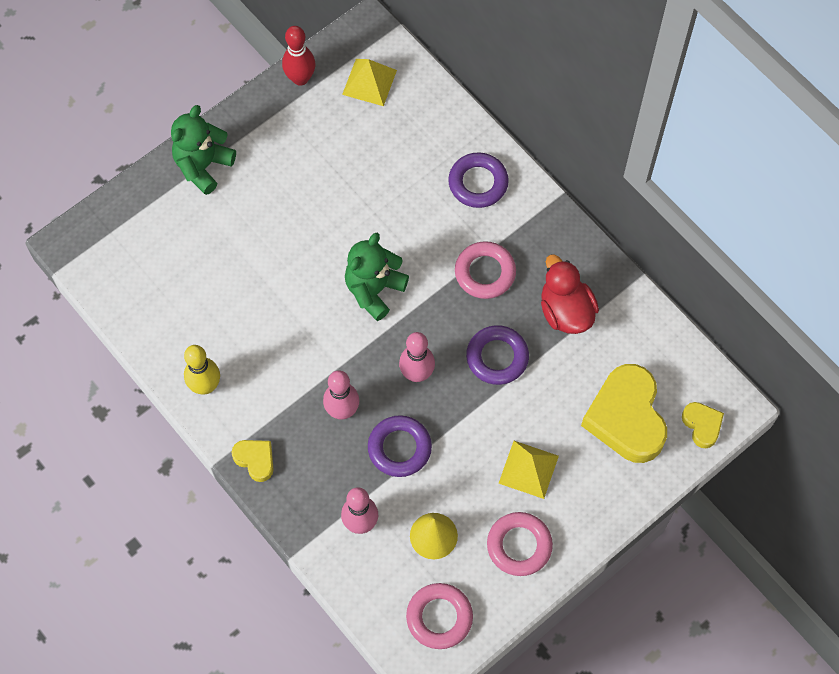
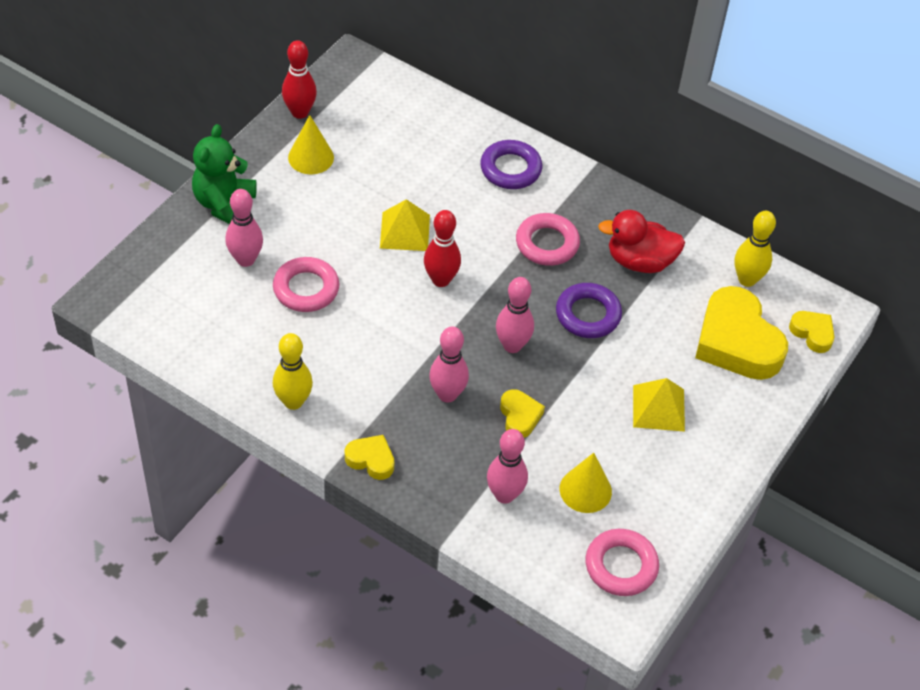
camera: 20 degrees left, 15 degrees down
yellow pyramid [342,59,397,106] -> yellow pyramid moved to [380,199,430,251]
green teddy bear [345,233,409,321] -> red bowling pin [424,210,461,287]
purple ring [368,415,432,477] -> yellow heart [500,389,545,438]
pink ring [487,512,553,576] -> pink ring moved to [273,257,340,312]
red duck [541,254,599,334] -> red duck turned 45 degrees counterclockwise [598,210,685,273]
none -> pink bowling pin [225,189,263,267]
none -> yellow cone [288,115,334,174]
none -> yellow bowling pin [735,211,776,287]

